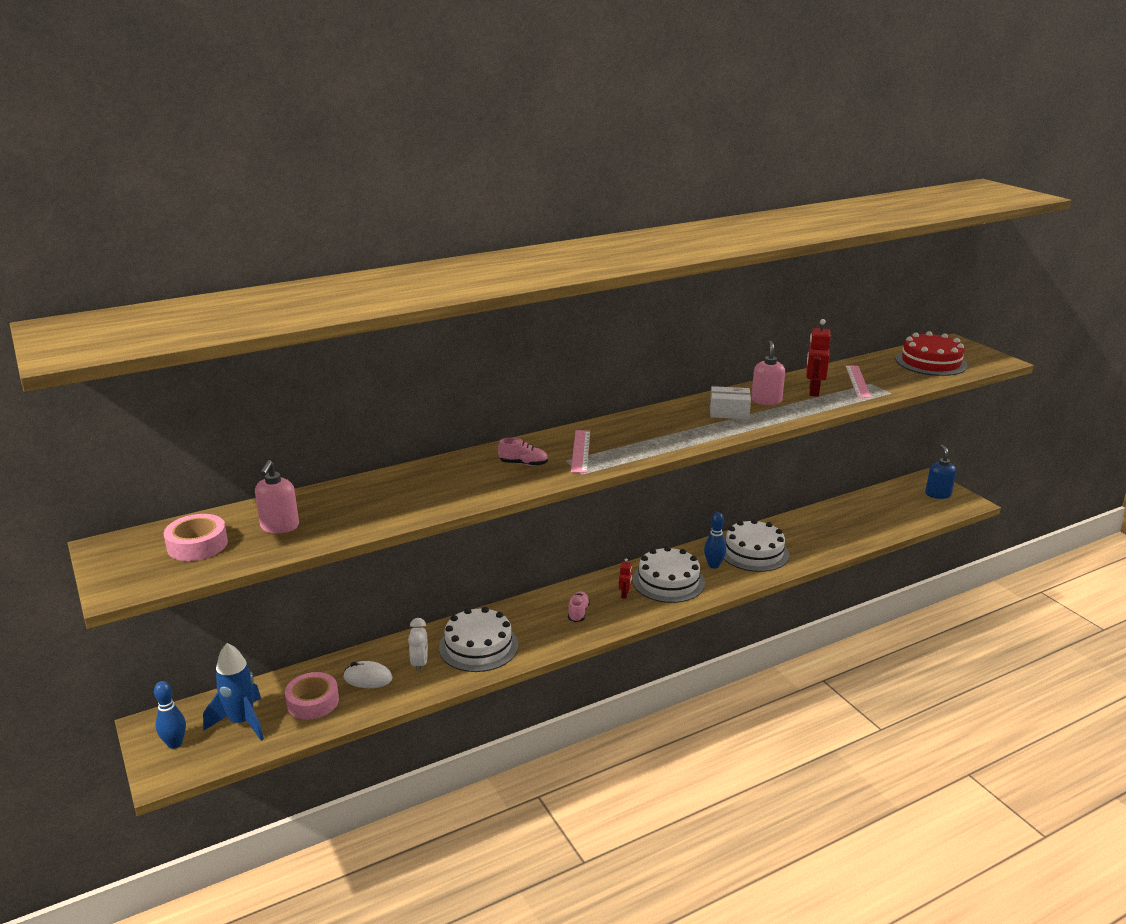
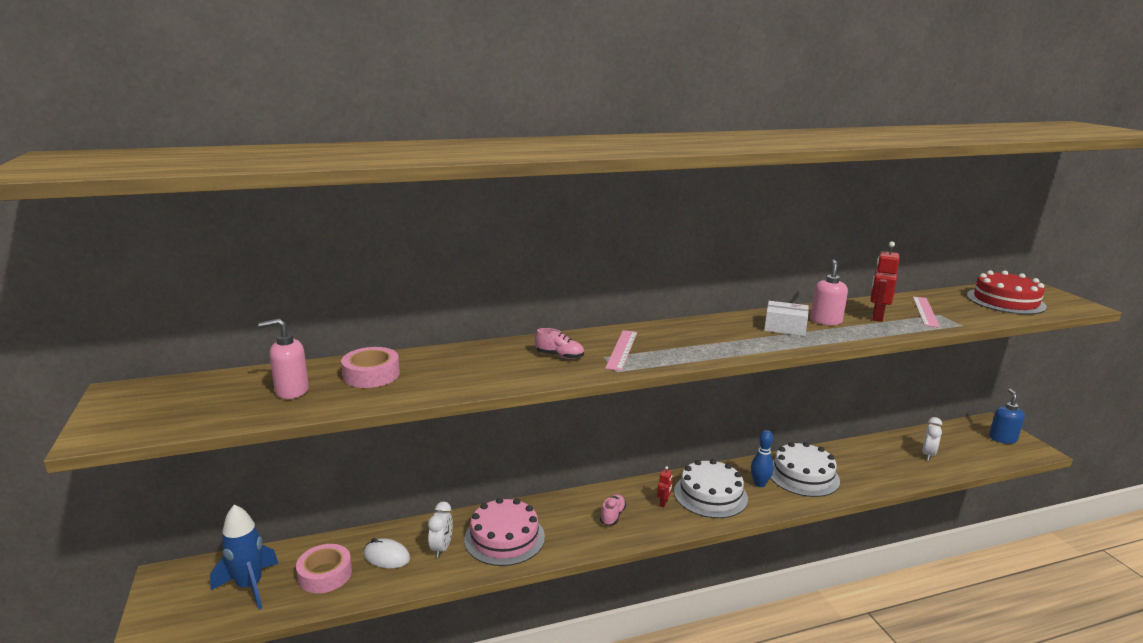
camera: 10 degrees right, 5 degrees down
blue bowling pin [154,681,186,749] -> none
pink tape [164,514,228,561] -> pink tape moved to [341,347,400,388]
pink soap dispenser [255,460,299,533] -> pink soap dispenser turned 60 degrees clockwise [258,318,309,399]
white cake [439,607,518,672] -> pink cake [464,497,545,566]
none -> white clock [922,417,942,460]

